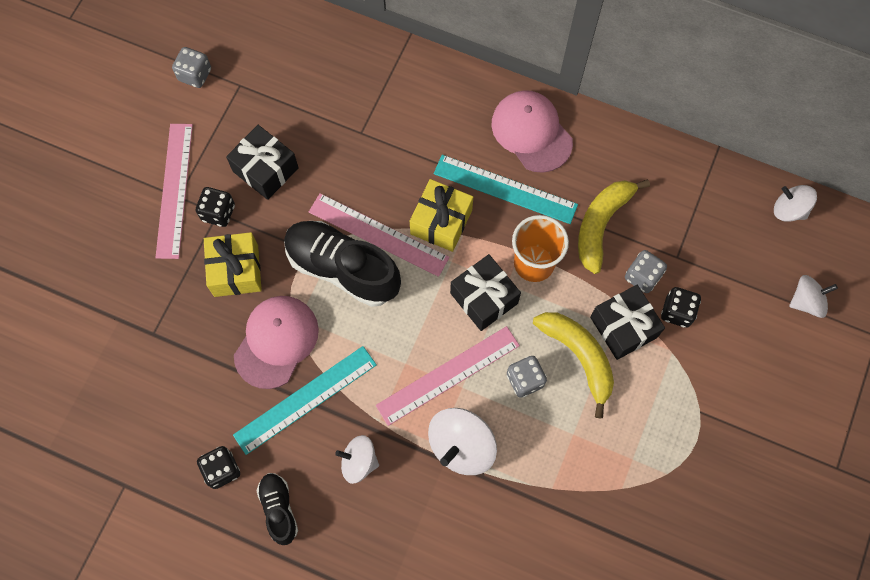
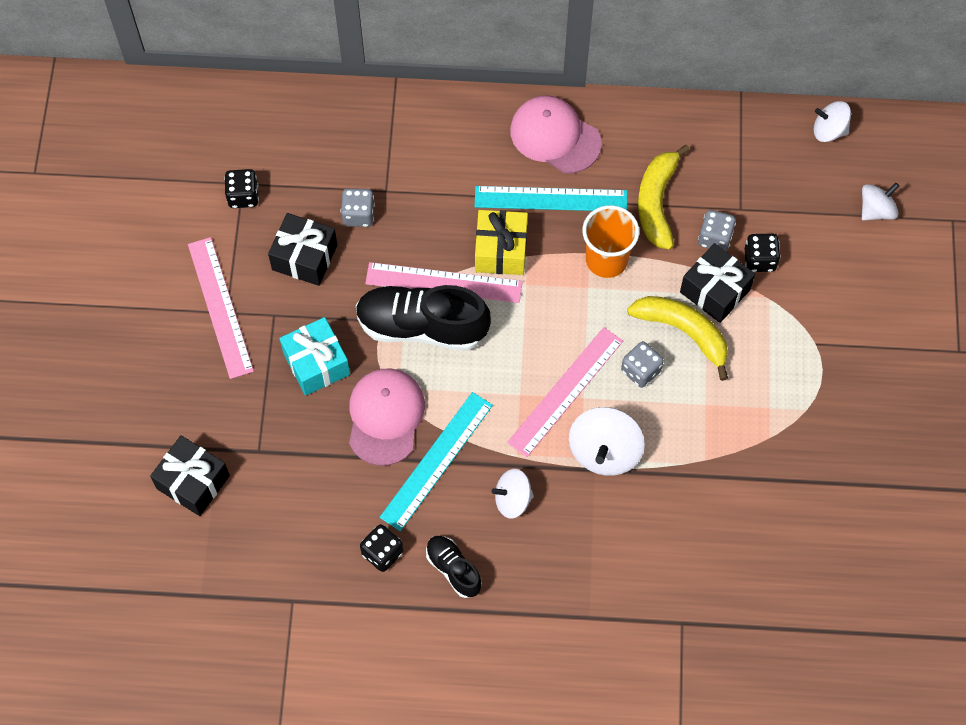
camera: 20 degrees left, 5 degrees down
grey dice [172,47,211,88] -> grey dice moved to [341,188,375,227]
black dice [196,187,235,227] -> black dice moved to [224,169,259,208]
yellow gift [204,232,262,297] -> turquoise gift [279,317,350,396]
black gift [450,254,521,331] -> black gift moved to [150,435,230,516]

